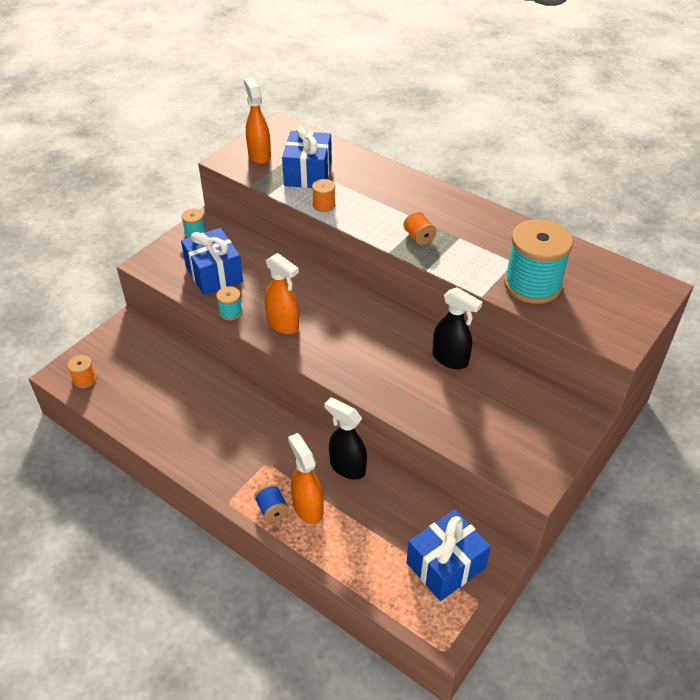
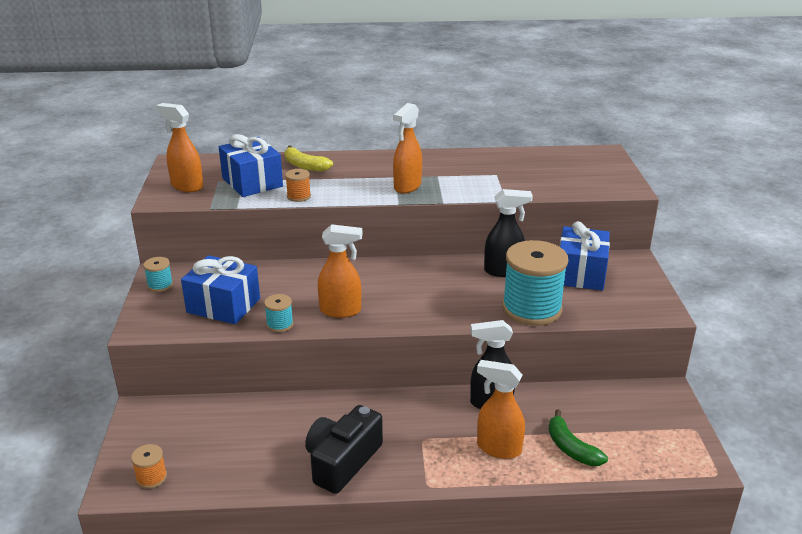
camera: 40 degrees left, 15 degrees down
blue spool [254,484,289,523] -> none
orange spool [403,211,437,245] -> orange spray bottle [393,103,422,194]
blue gift [406,510,491,601] -> blue gift moved to [560,221,610,290]
turquoise spool [504,219,573,304] -> turquoise spool moved to [502,240,569,326]
none -> yellow banana [284,146,333,172]
none -> black camera [305,405,383,494]
none -> green banana [548,409,608,466]

